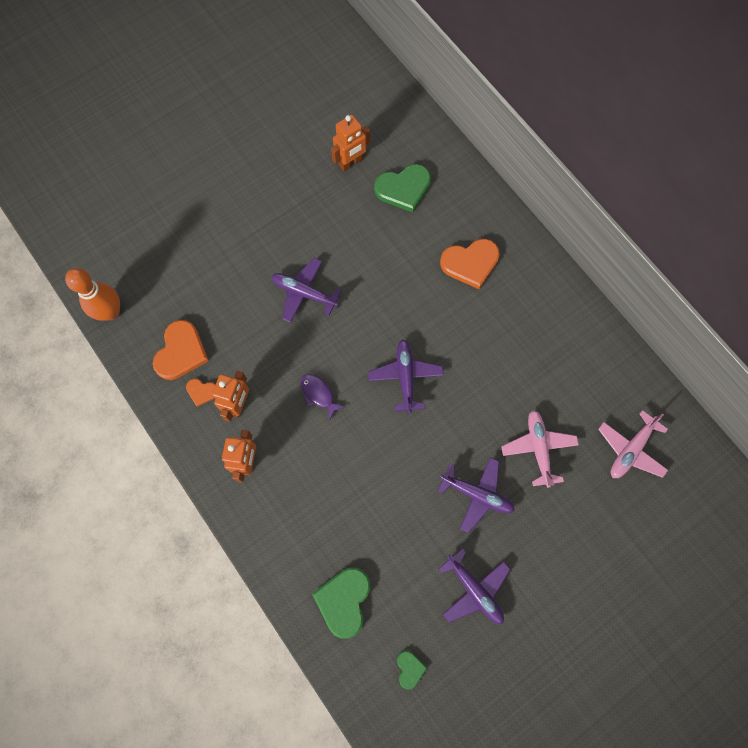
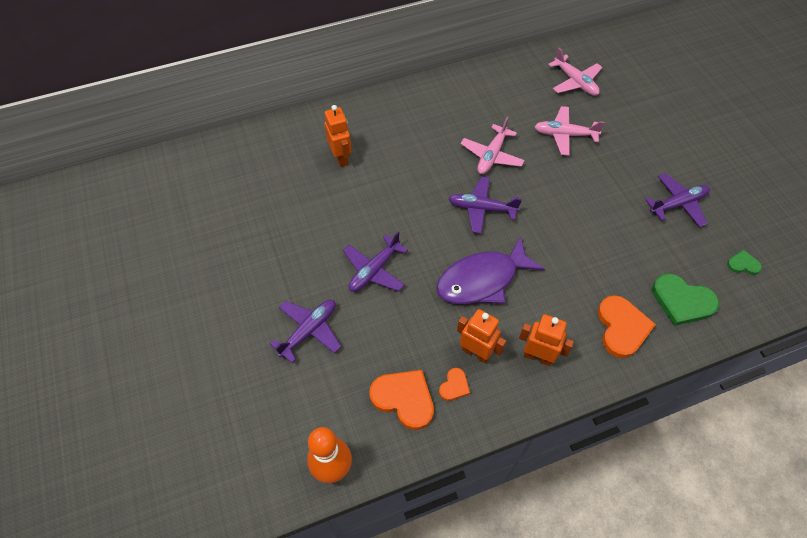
camera: 75 degrees left, 15 degrees down
purple fish [301,374,345,421] -> purple fish [436,236,545,304], size x2.12
orange robot [331,115,370,171] -> orange robot moved to [324,105,352,167]
green heart [374,164,431,213] -> none
purple plane [437,457,515,533] -> purple plane moved to [270,300,341,363]
orange heart [440,239,500,289] -> orange heart moved to [598,295,656,358]
none -> pink plane [461,117,525,174]

